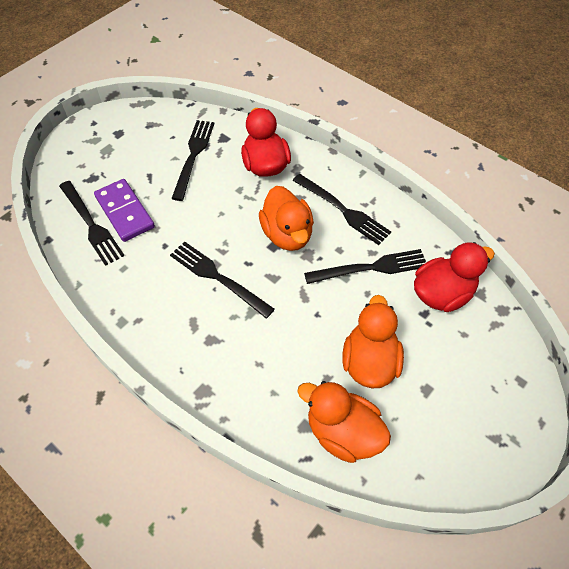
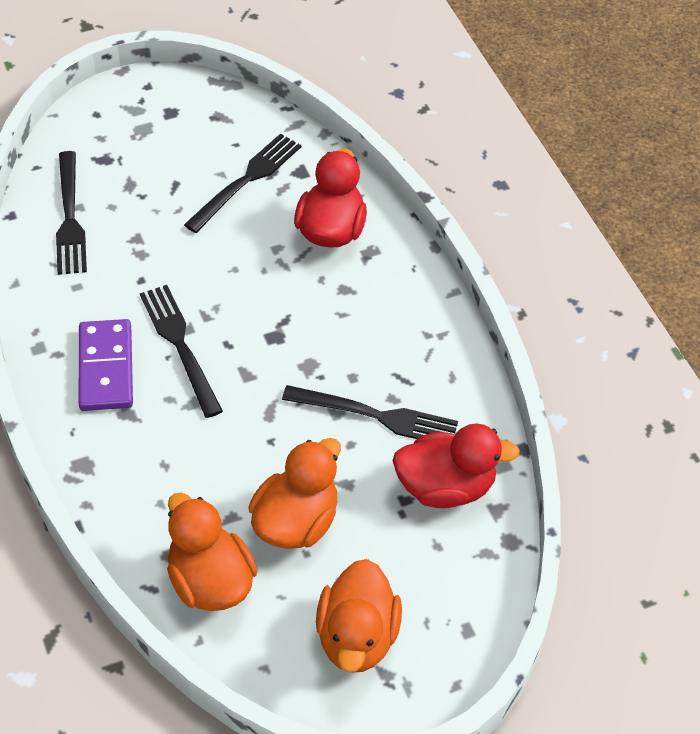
camera: 25 degrees right, 5 degrees down
purple domino [94,179,155,242] -> purple domino moved to [79,319,133,411]
orange duck [259,186,314,251] -> orange duck moved to [316,559,402,673]
black fork [292,174,391,245] -> none

